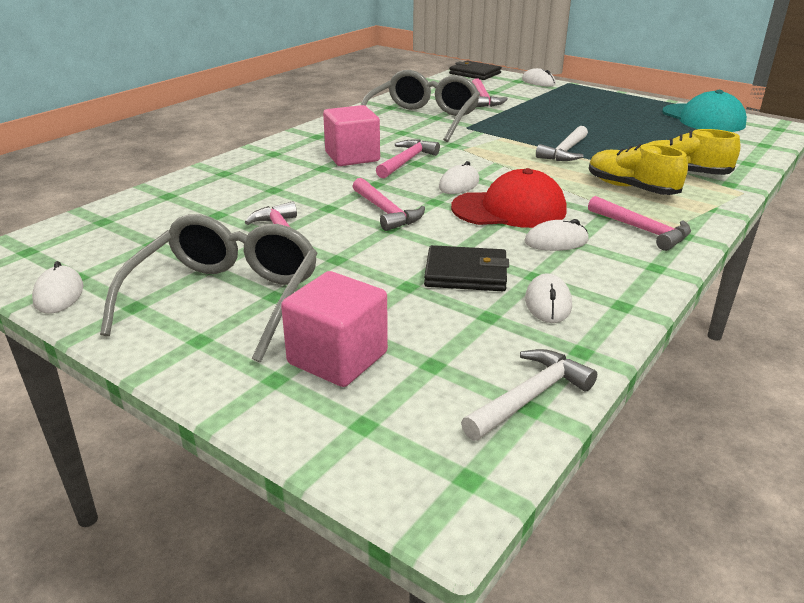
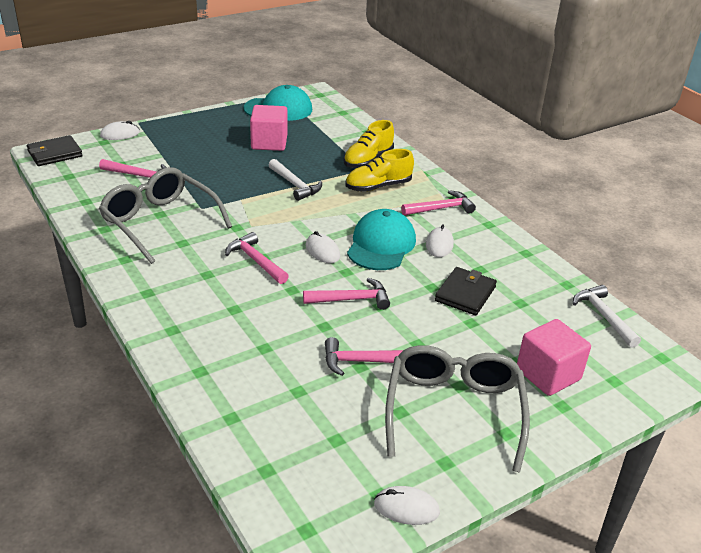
camera: 70 degrees left, 5 degrees up
grey glasses [100,214,318,362] -> grey glasses turned 60 degrees clockwise [385,345,530,473]
pink cube [323,105,380,166] -> pink cube moved to [250,105,287,151]
red cap [451,168,567,228] -> turquoise cap [347,209,416,270]
white mouse [525,273,572,323] -> none

